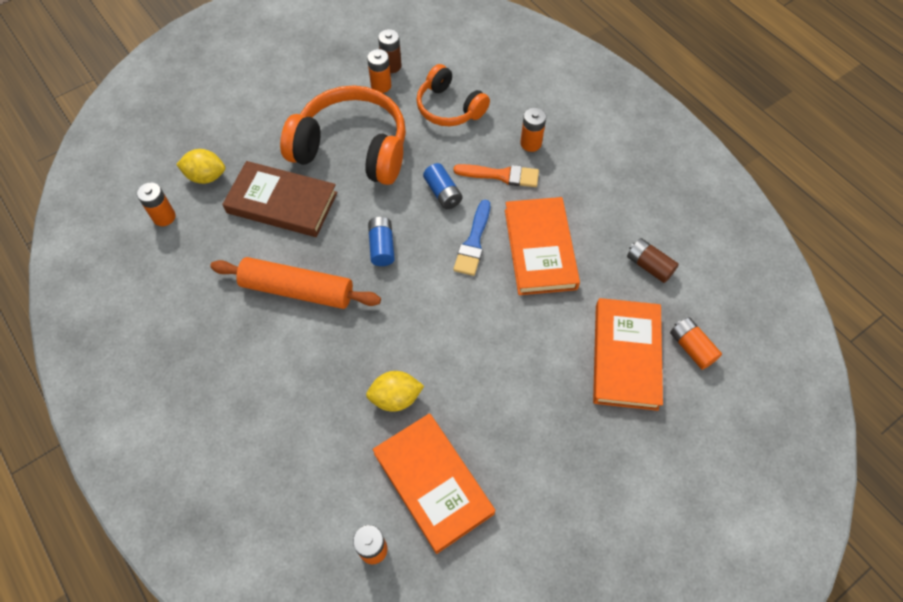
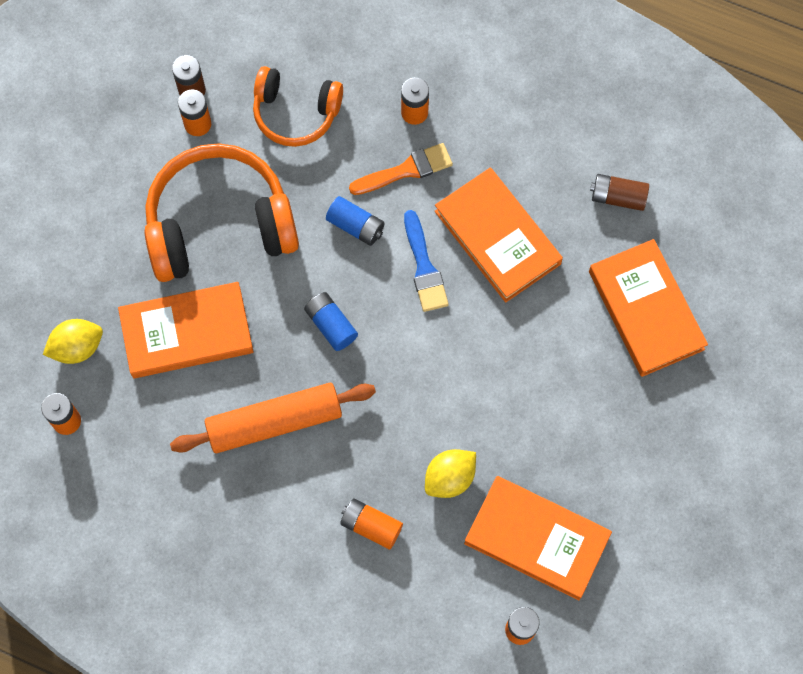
camera: 30 degrees left, 10 degrees up
brown book [222,161,337,237] -> orange book [118,282,254,378]
orange battery [670,317,722,370] -> orange battery moved to [340,499,403,549]

